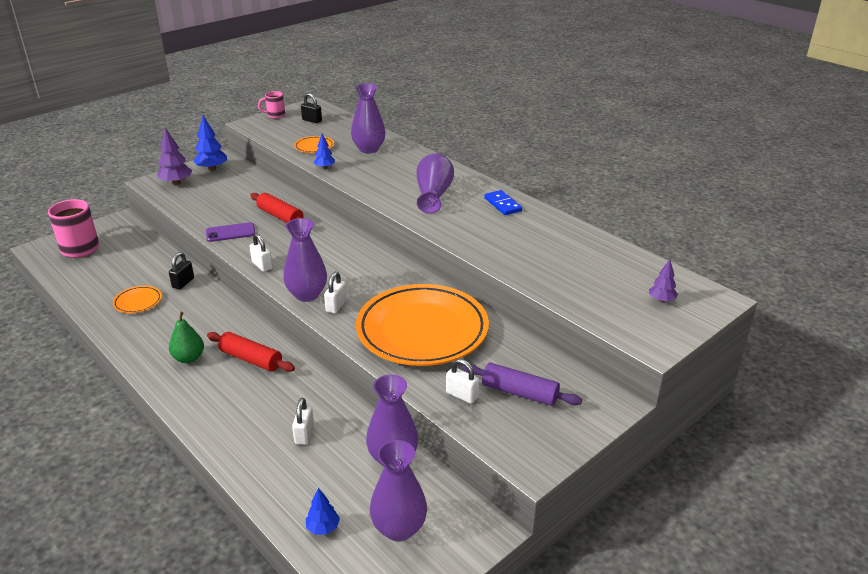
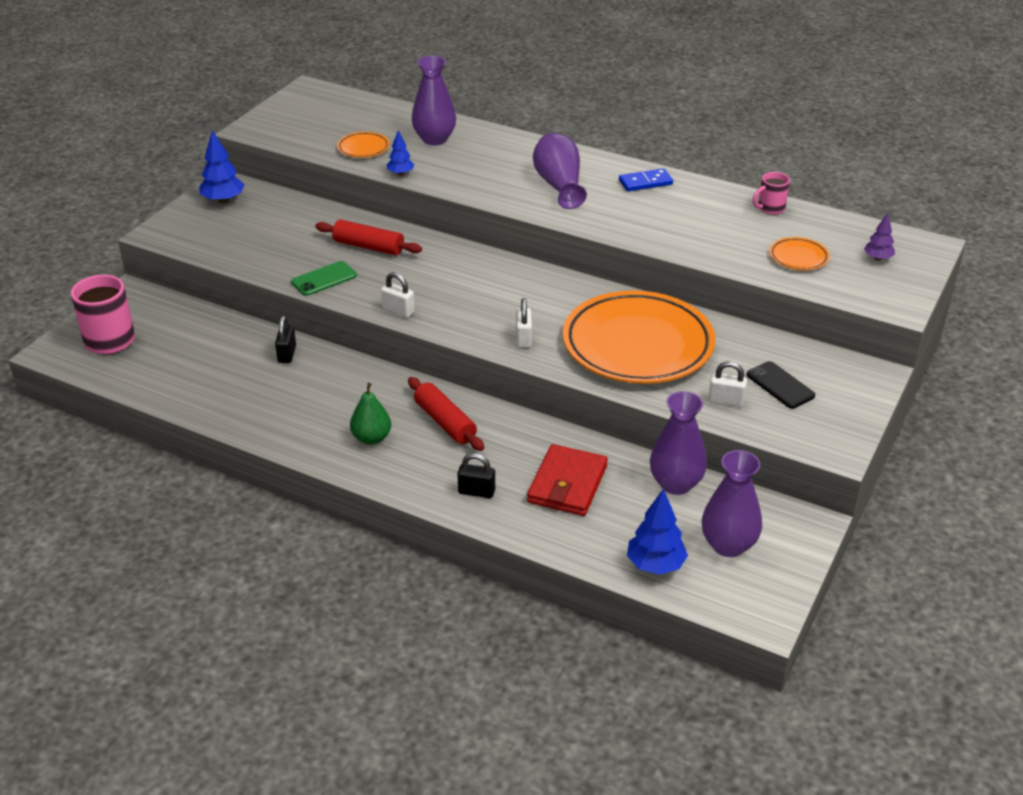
camera: 20 degrees left, 5 degrees up
orange plate [113,286,162,313] -> orange plate moved to [769,237,830,271]
purple tree [157,128,192,185] -> none
purple phone [206,222,255,242] -> green phone [291,261,357,296]
red rolling pin [207,332,295,372] -> red rolling pin turned 45 degrees clockwise [408,377,484,451]
pink mug [258,91,285,119] -> pink mug moved to [753,172,790,215]
purple vase [283,218,327,302] -> none
white padlock [292,398,314,445] -> red wallet [527,444,608,516]
black padlock [301,93,322,123] -> black padlock moved to [457,453,495,498]
blue tree [306,488,340,535] -> blue tree [627,489,688,575], size x1.66
purple rolling pin [462,363,582,406] -> black phone [747,361,815,408]
blue domino [484,190,522,215] -> blue domino turned 60 degrees counterclockwise [619,168,673,191]

